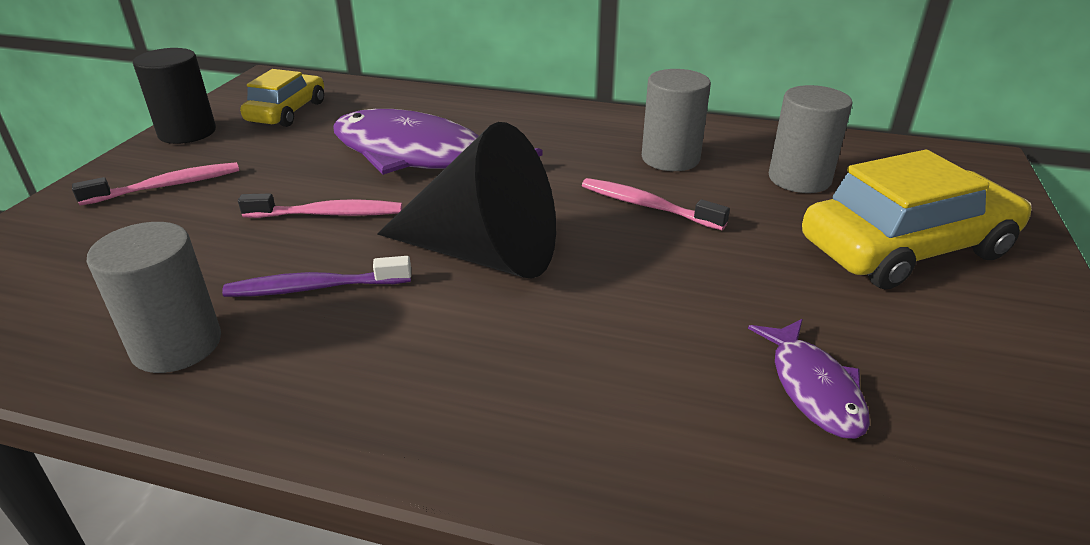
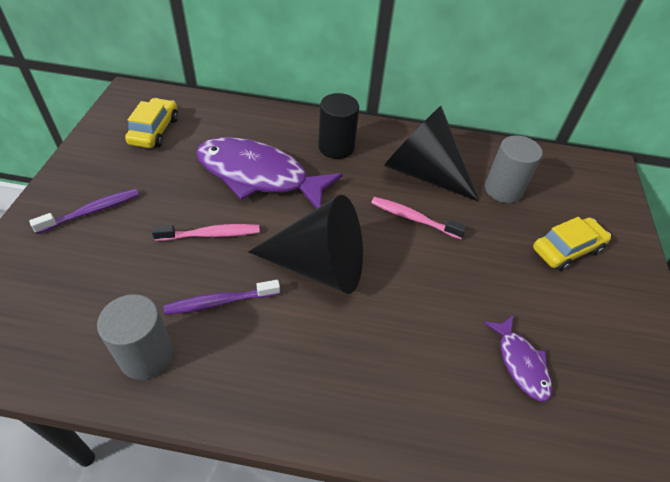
camera: 10 degrees left, 15 degrees up
pink toothbrush [72,162,239,205] -> purple toothbrush [29,189,139,234]
black cylinder [133,48,216,144] -> black cylinder moved to [318,93,359,159]
grey cylinder [642,69,711,171] -> black cone [384,106,479,202]
yellow car [802,149,1032,289] -> yellow car [533,217,611,271], size x0.61

